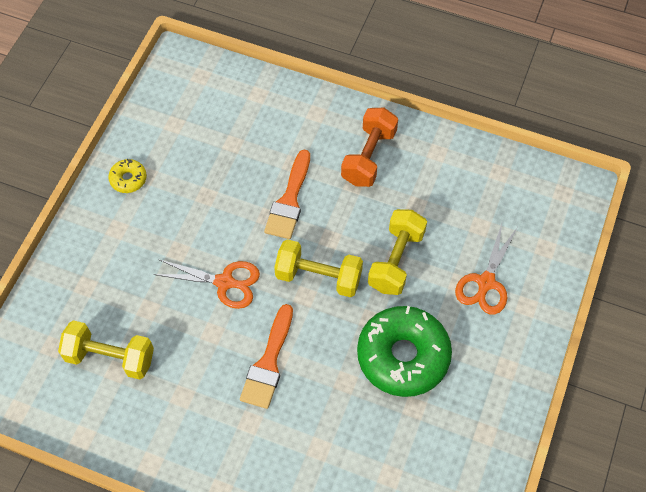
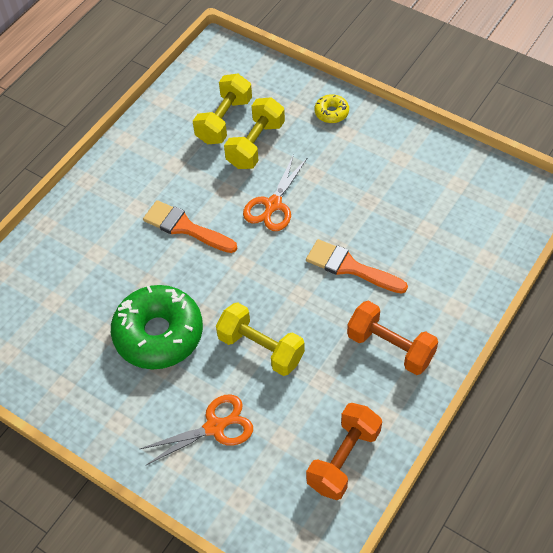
camera: 105 degrees right, 5 degrees down
yellow donut [108,159,147,193] -> yellow donut moved to [315,94,349,123]
yellow dumbbell [274,239,363,297] -> yellow dumbbell moved to [224,97,285,169]
orange scissors [455,224,517,315] -> orange scissors turned 120 degrees clockwise [140,394,253,465]
none -> orange dumbbell [306,403,382,500]

